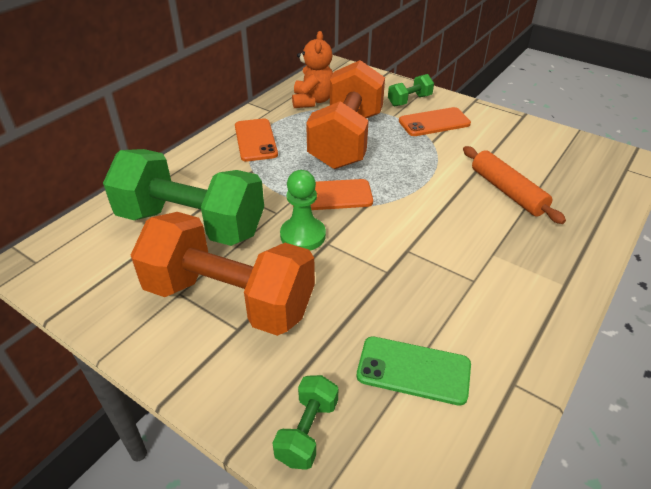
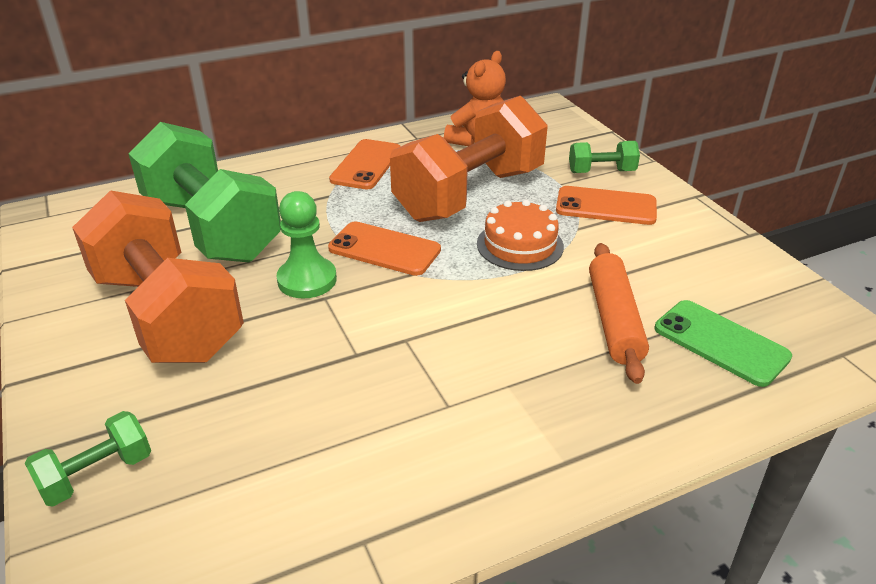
camera: 30 degrees right, 5 degrees down
green phone [357,336,471,406] -> green phone moved to [655,300,792,387]
none -> orange cake [477,199,564,271]

